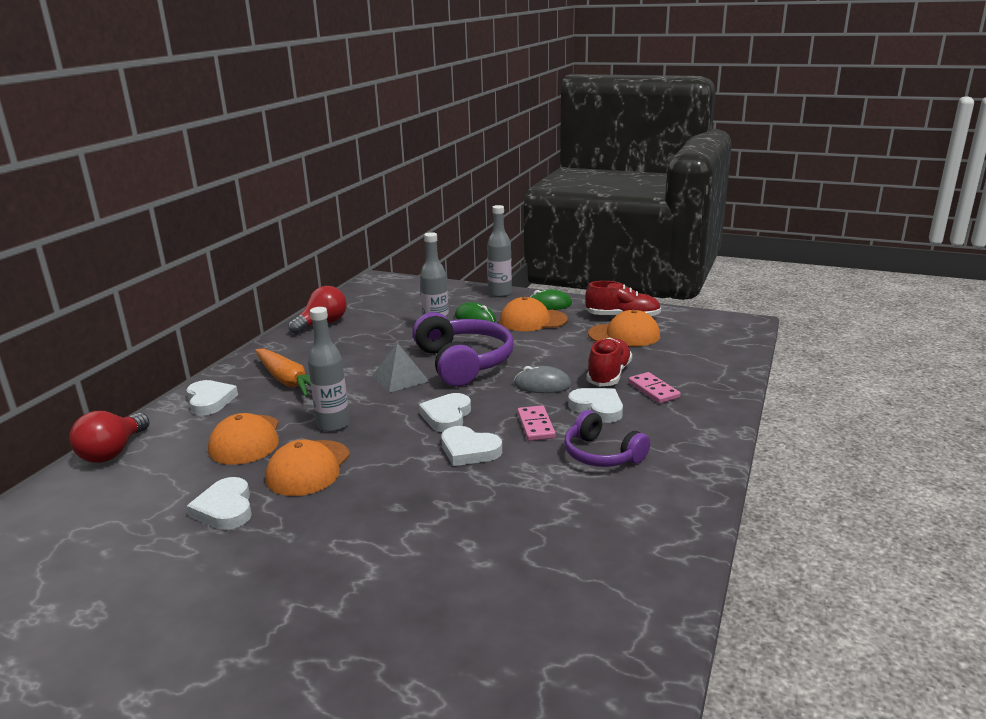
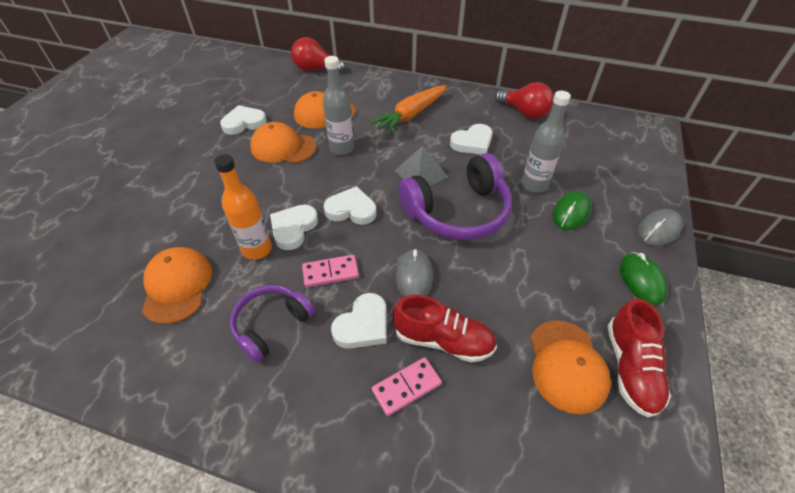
camera: 85 degrees right, 25 degrees up
white heart [186,380,238,415] -> white heart moved to [450,124,493,155]
grey bottle [487,205,512,297] -> grey mouse [637,209,683,246]
orange cap [500,297,568,331] -> orange cap moved to [142,247,212,324]
none -> orange bottle [214,154,272,260]

